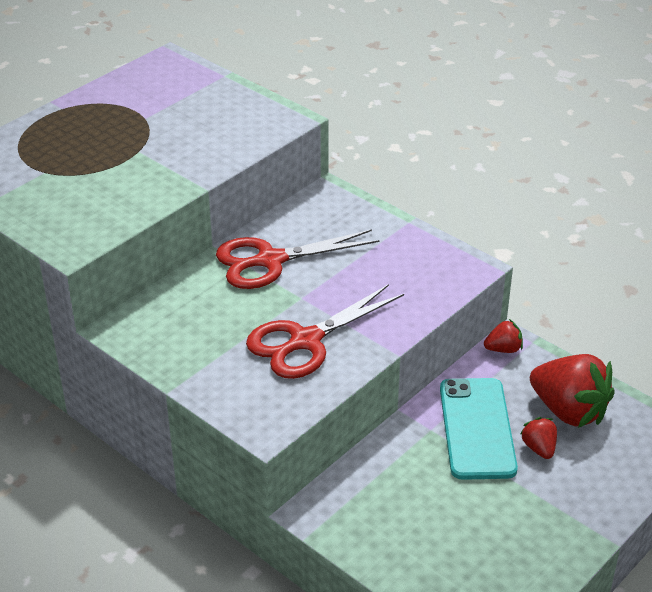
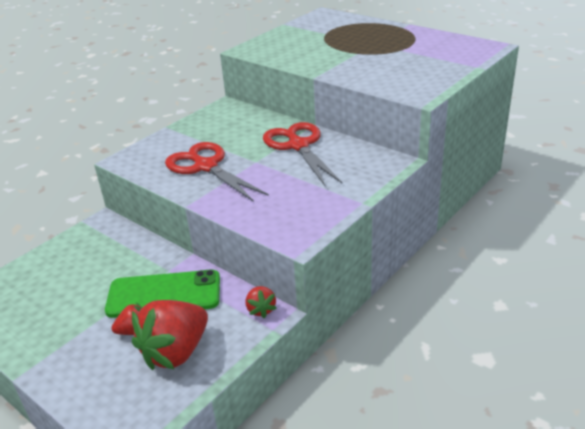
camera: 90 degrees right, 5 degrees down
turquoise phone [440,378,518,480] -> green phone [105,270,220,318]

